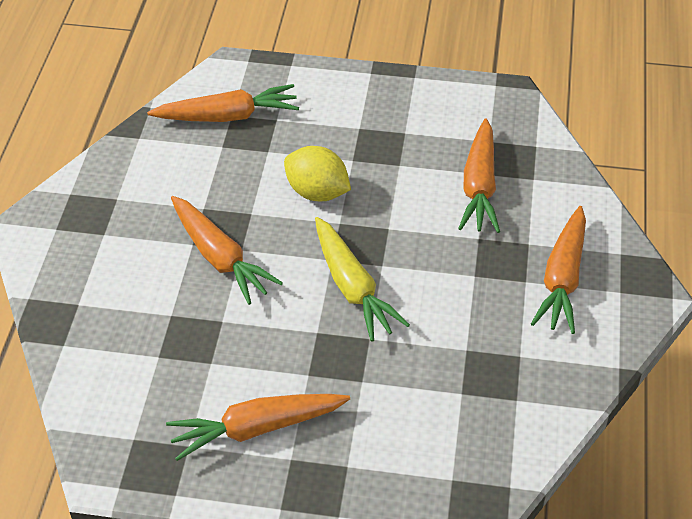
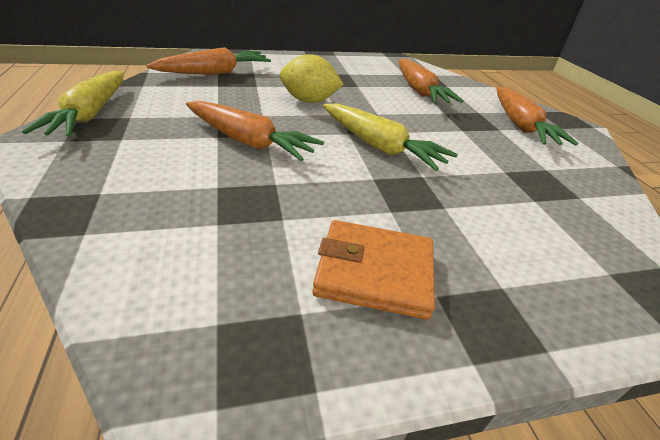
camera: 25 degrees left, 10 degrees down
orange carrot [166,394,350,461] -> orange wallet [312,220,435,320]
none -> yellow carrot [22,71,124,137]

